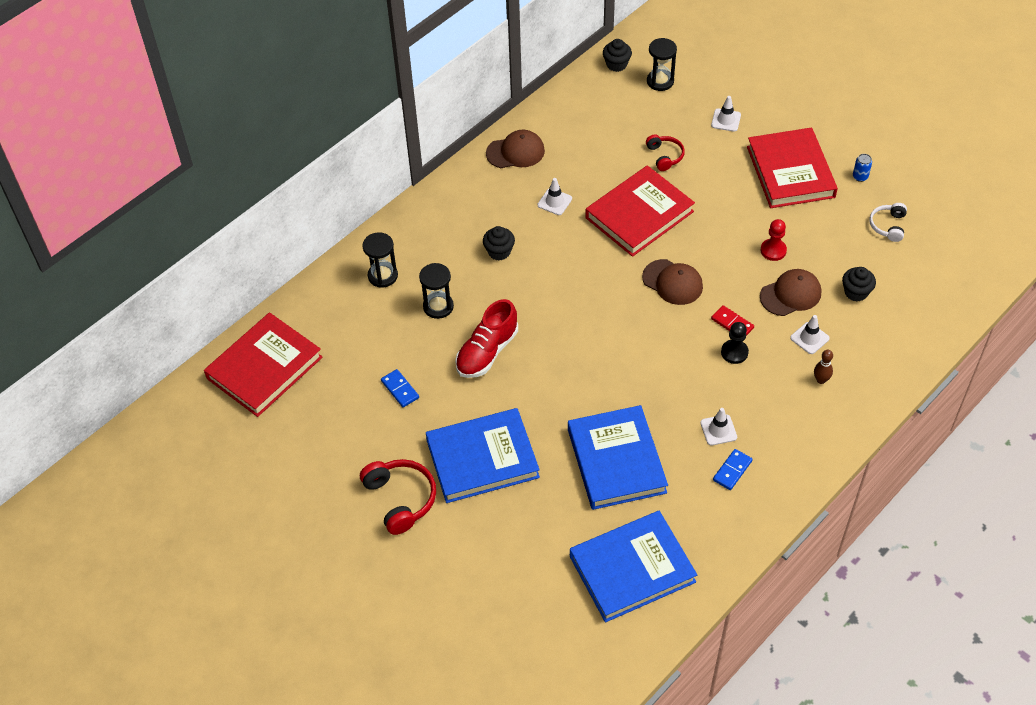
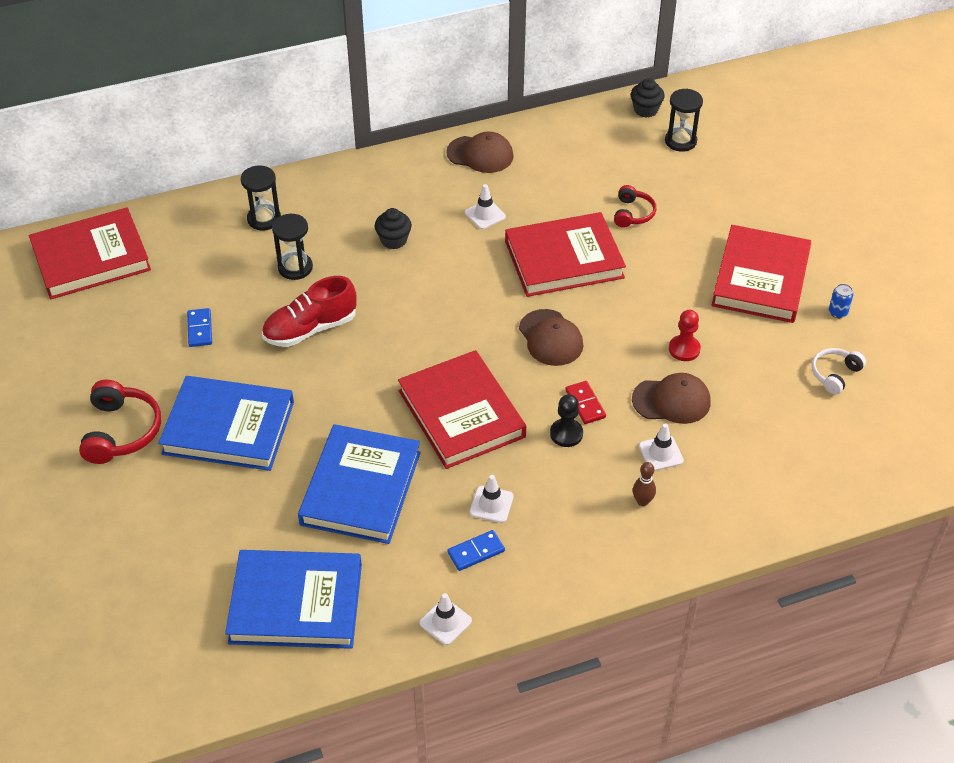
camera: 25 degrees right, 5 degrees down
white traffic cone [711,96,741,132] -> white traffic cone moved to [419,593,472,645]
black cupcake [842,267,876,302] -> none
none -> red book [398,350,526,469]

